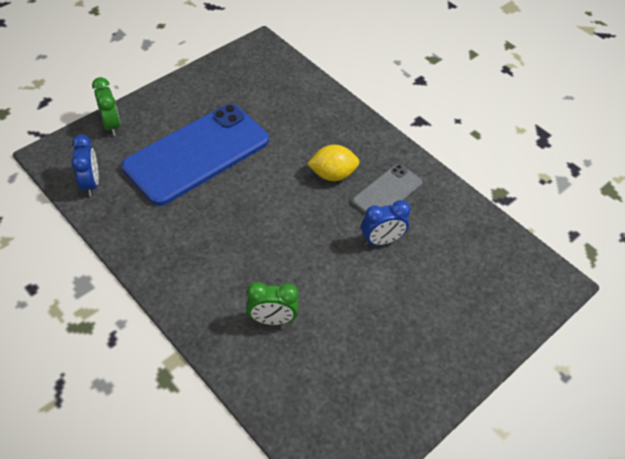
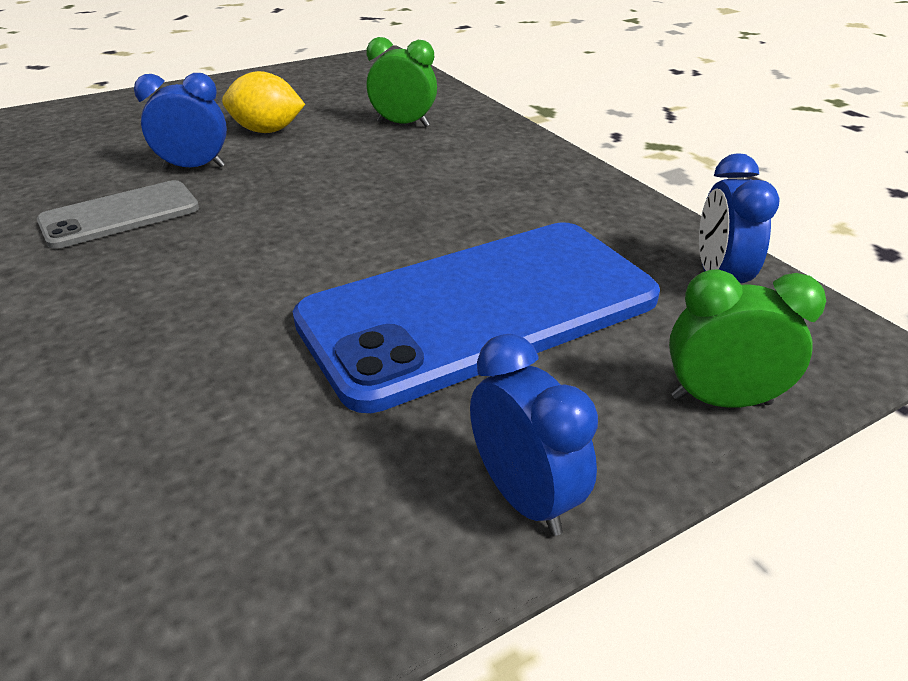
camera: 165 degrees left, 15 degrees down
green clock [92,77,120,136] -> green clock turned 105 degrees clockwise [669,269,826,408]
yellow lemon [307,145,359,181] -> yellow lemon moved to [222,71,305,133]
none -> blue clock [470,334,598,536]

